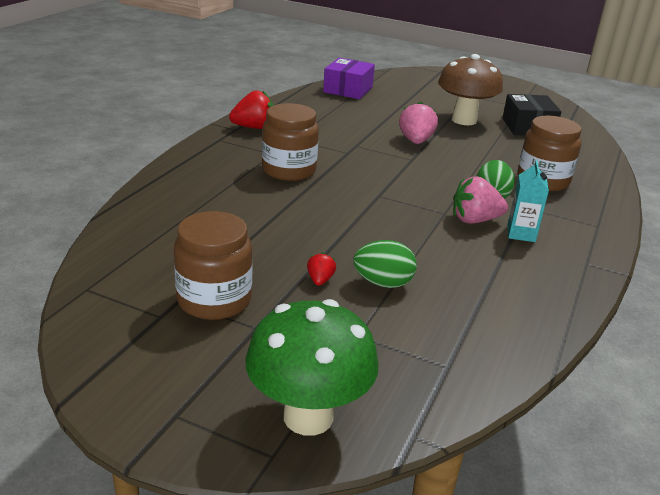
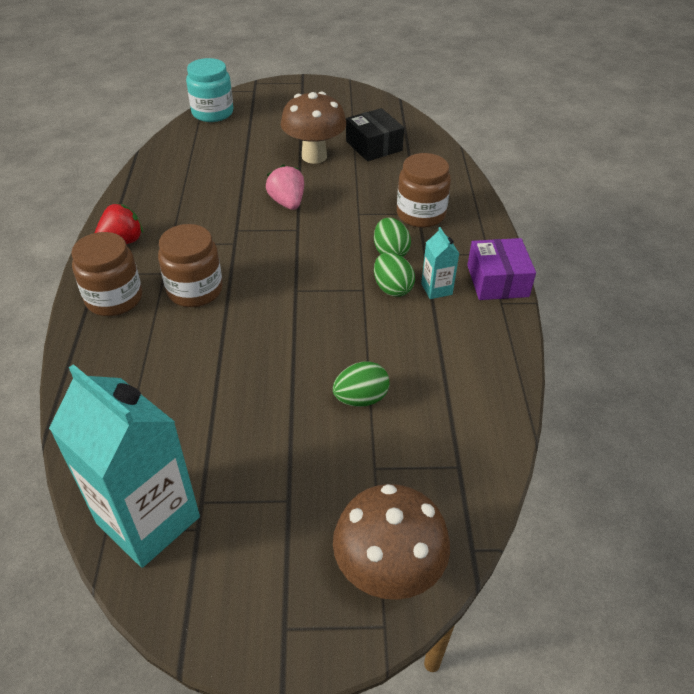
camera: 25 degrees left, 15 degrees up
brown jar [174,211,252,320] -> brown jar moved to [71,232,142,316]
green mushroom [245,299,379,436] -> brown mushroom [333,484,450,600]
red strawberry [307,252,336,286] -> none
purple box [323,58,375,99] -> purple box moved to [467,238,536,300]
pink strawberry [453,177,508,224] -> green egg [374,252,415,297]
none -> turquoise carton [49,364,200,568]
none -> turquoise jar [186,58,233,122]

